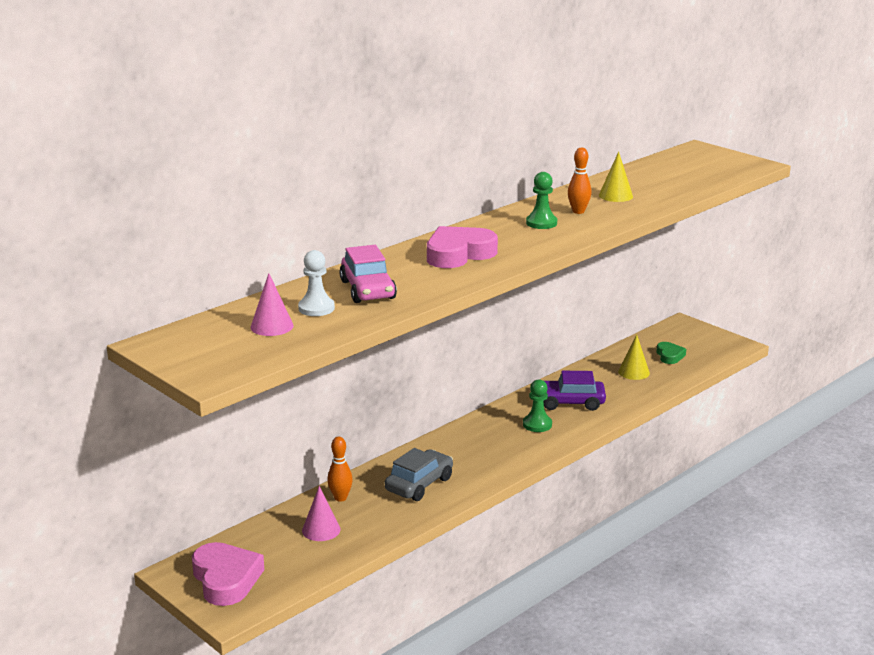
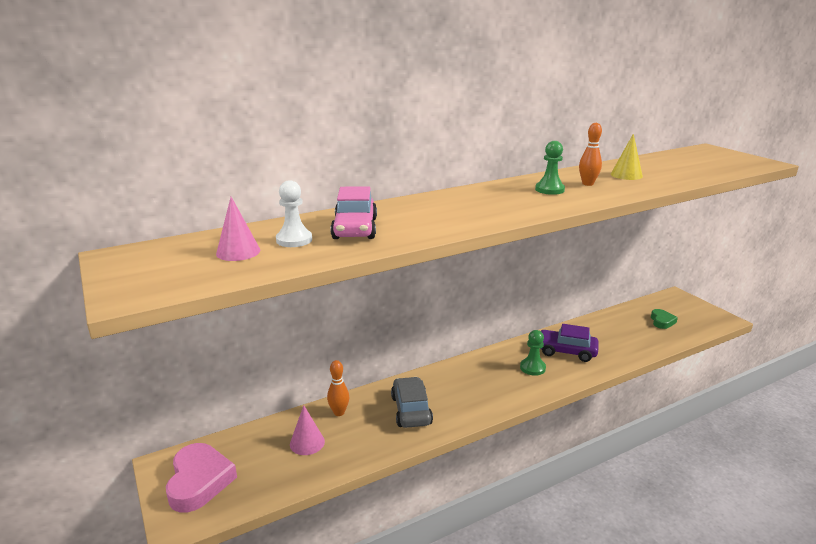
camera: 15 degrees right, 0 degrees up
grey car [385,448,453,501] -> grey car turned 60 degrees counterclockwise [391,377,433,428]
pink heart [427,226,498,268] -> none
yellow cone [618,334,650,380] -> none

